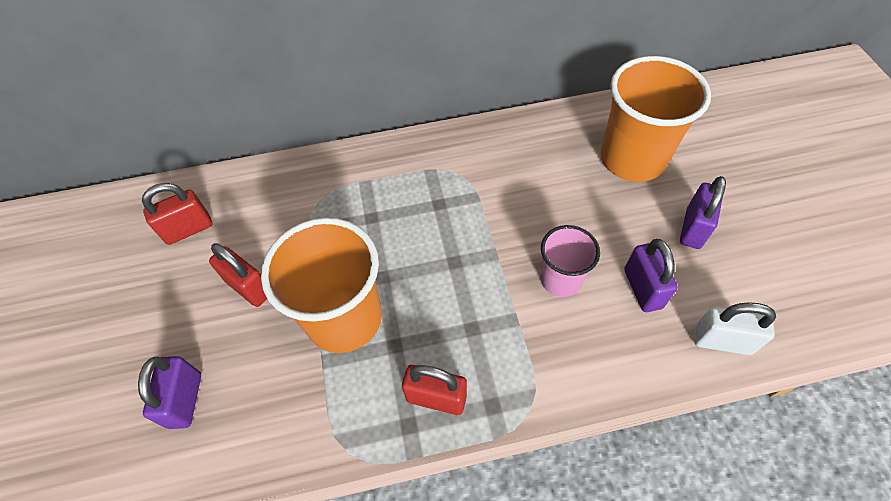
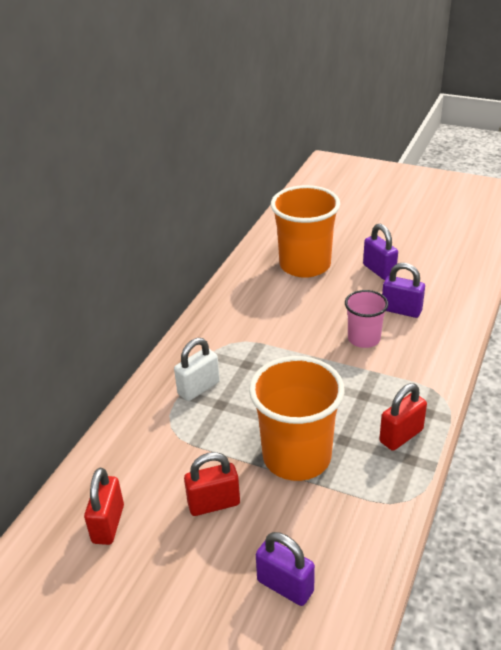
camera: 55 degrees left, 20 degrees down
white padlock [694,302,776,355] -> white padlock moved to [174,338,220,401]

